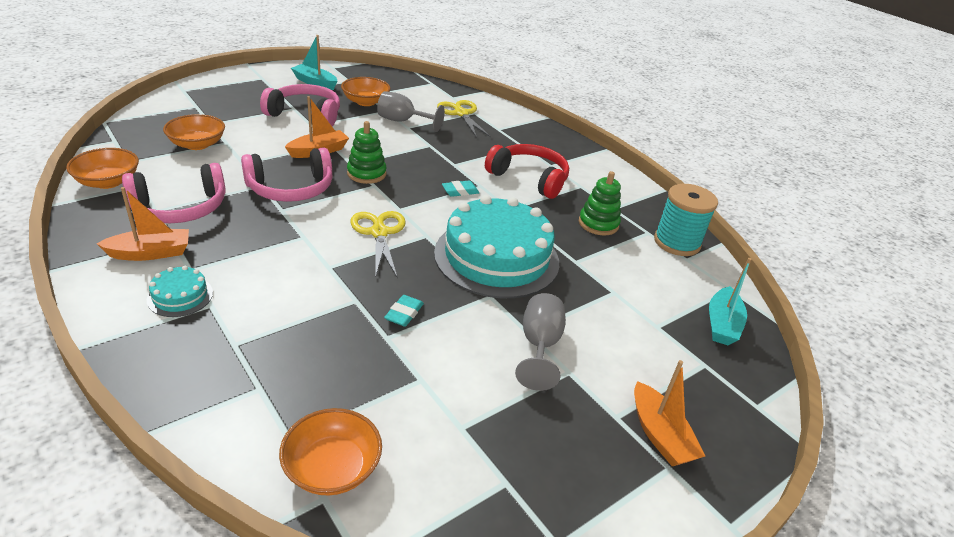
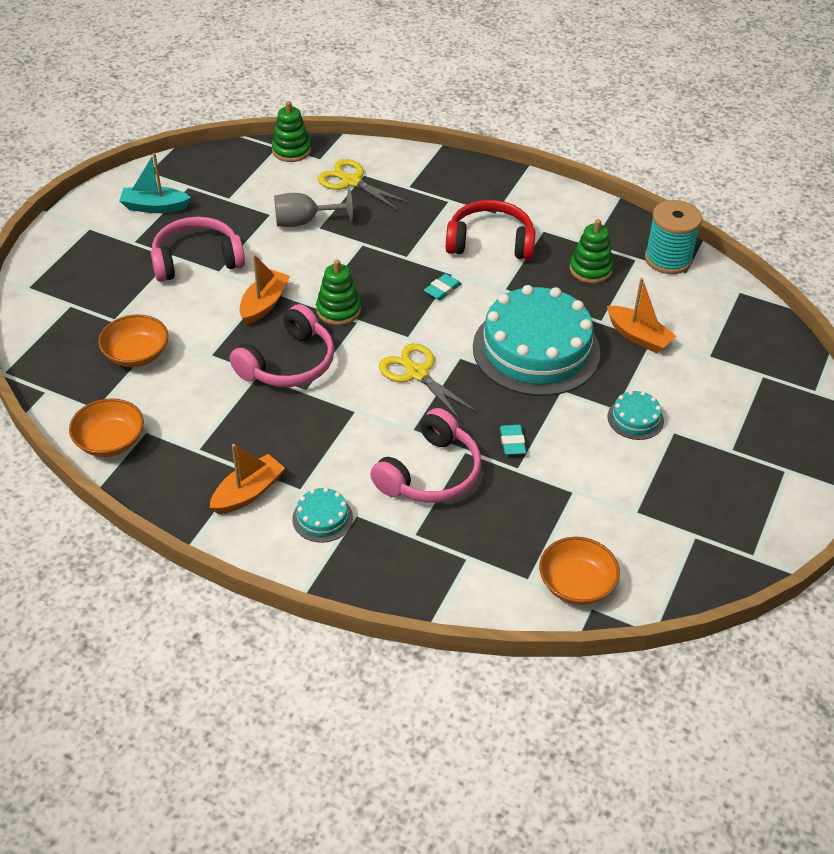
camera: 25 degrees left, 10 degrees up
pink headphones [122,163,226,223] -> pink headphones moved to [370,408,481,503]
orange bowl [341,77,390,106] -> none
grey goblet [515,293,566,391] -> turquoise cake [608,390,664,440]
orange boat [634,360,705,466] -> orange boat moved to [607,278,676,353]
turquoise boat [709,258,752,345] -> none
none -> green stacking toy [272,101,311,162]

